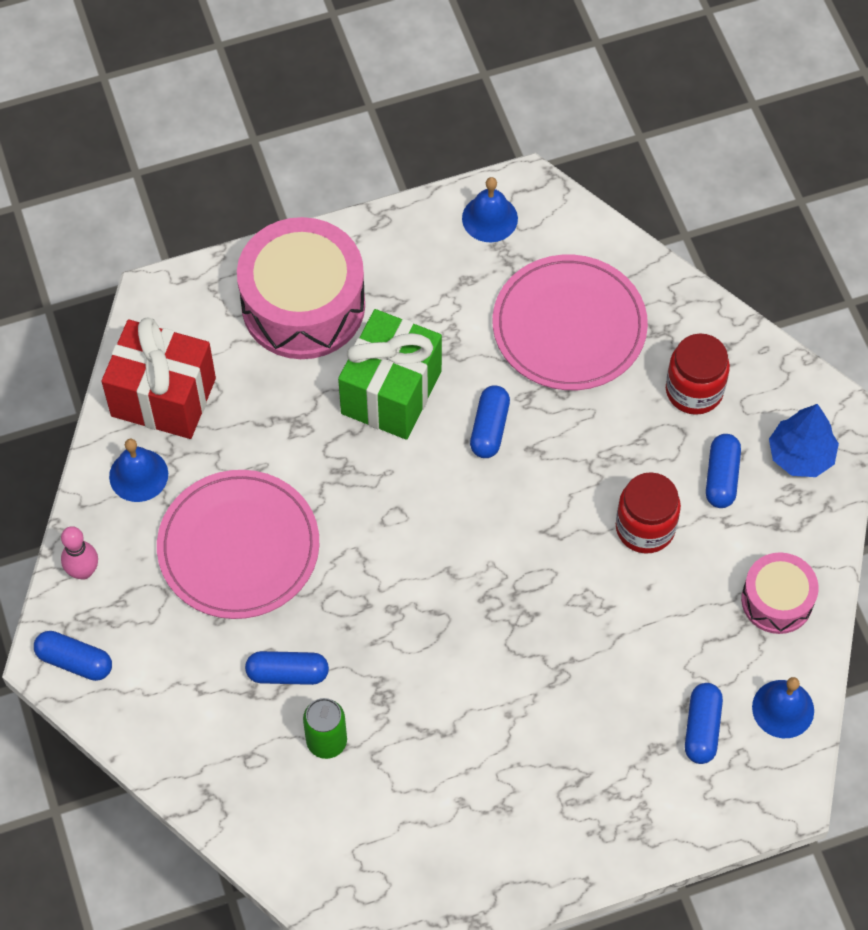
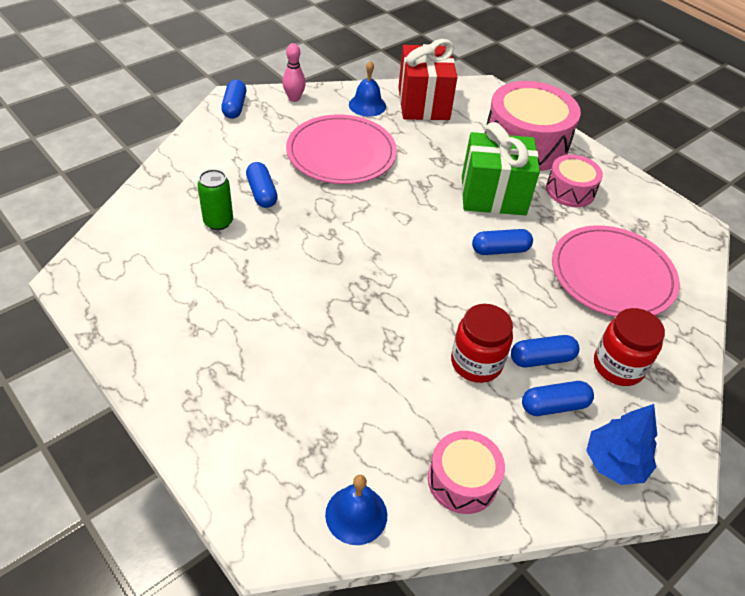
camera: 65 degrees right, 15 degrees down
blue bell [462,177,518,242] -> none
blue capsule [685,683,723,764] -> blue capsule moved to [511,335,579,367]
none -> pink drum [546,155,603,207]

